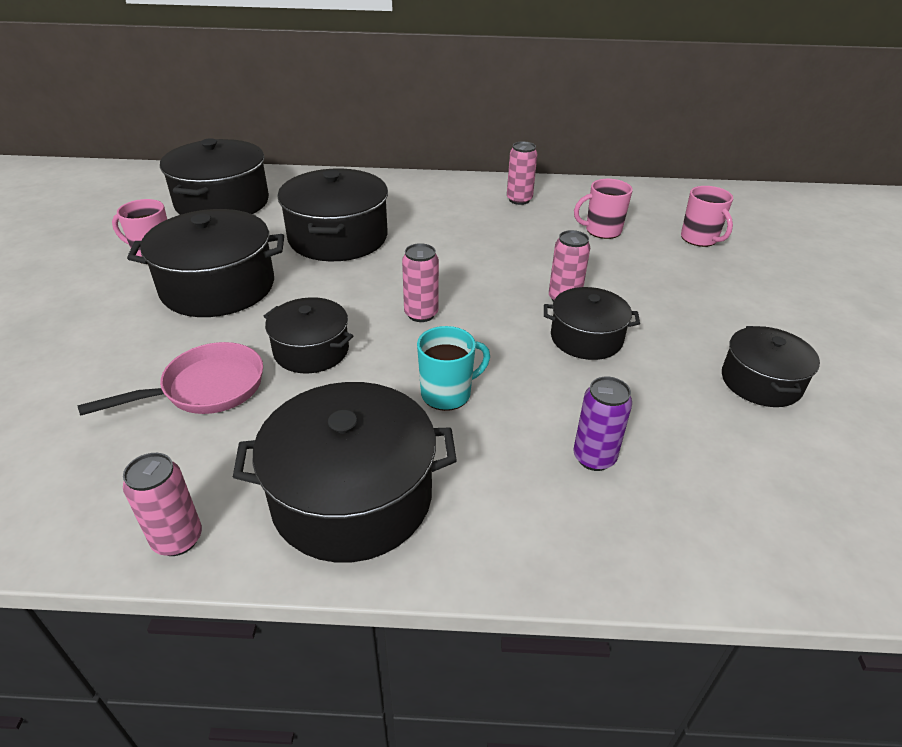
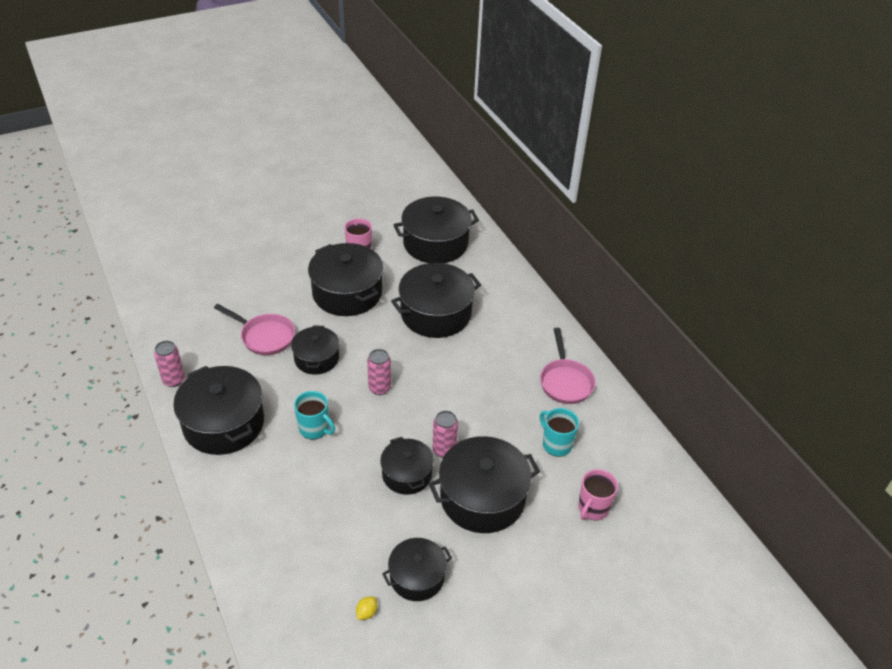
camera: 60 degrees right, 5 degrees up
pink can [507,141,537,205] -> pink pan [540,328,596,404]
purple can [573,377,632,471] -> none
pink mug [574,179,633,239] -> turquoise mug [540,408,579,457]
none -> yellow lemon [356,596,377,620]
none -> black pot [429,436,540,533]

